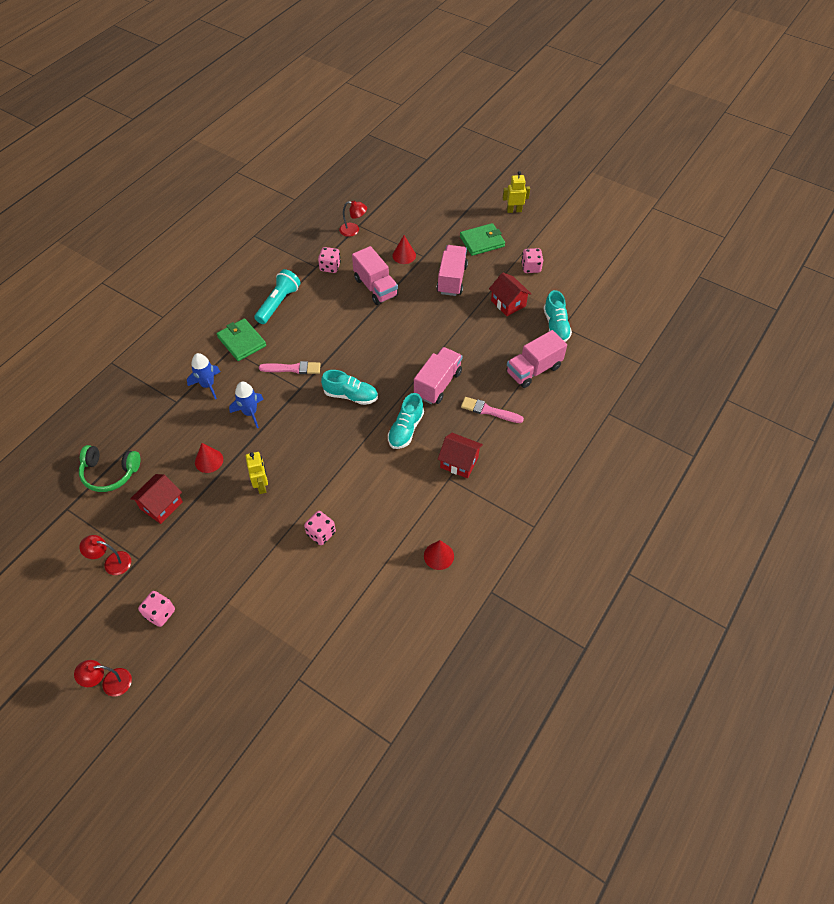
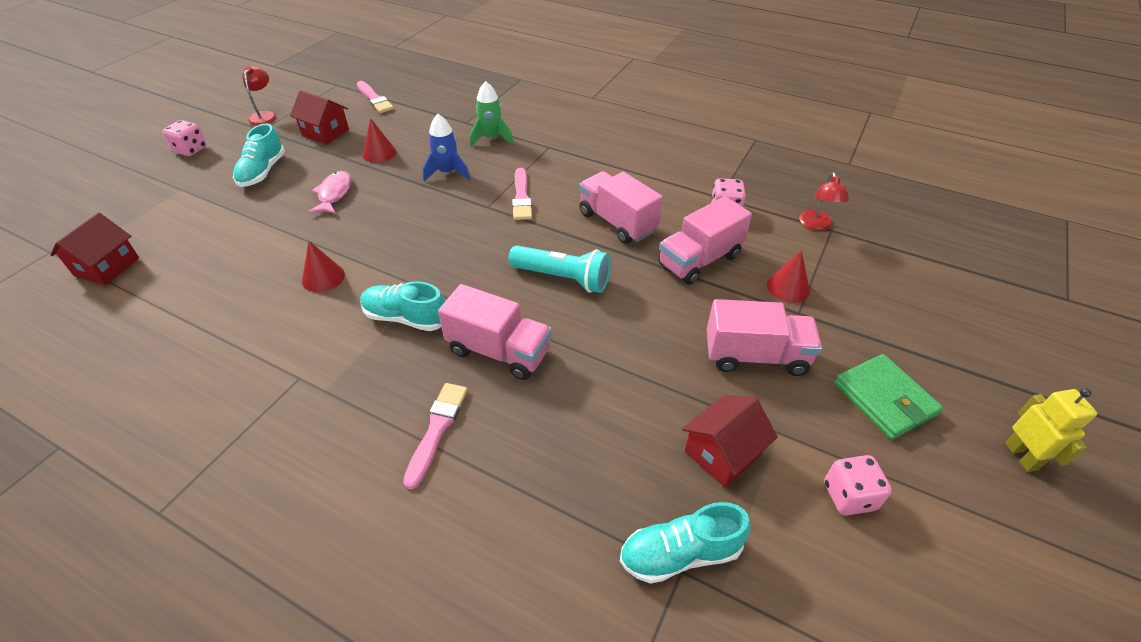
camera: 85 degrees right, 10 degrees down
red lamp [74,660,132,697] -> none
green headphones [79,445,141,492] -> pink brush [357,81,394,113]
blue rocket [187,353,220,399] -> green rocket [470,81,514,147]
green wallet [217,318,266,361] -> none
yellow robot [245,452,268,494] -> pink fish [308,171,351,214]
turquoise flashlight [254,269,301,324] -> turquoise flashlight moved to [508,245,611,293]
pink dice [304,511,336,545] -> none
turquoise shoe [321,370,378,405] -> turquoise shoe moved to [233,124,285,187]
red cone [424,540,454,570] -> red cone moved to [302,241,345,292]
red house [438,433,483,478] -> red house moved to [50,212,139,285]
pink truck [506,330,567,388] -> pink truck moved to [579,171,663,244]

